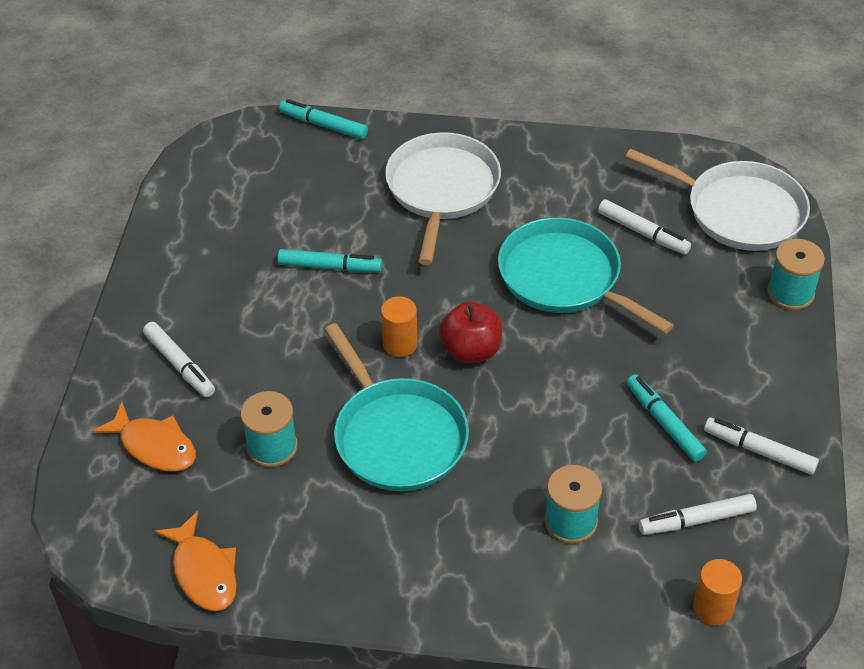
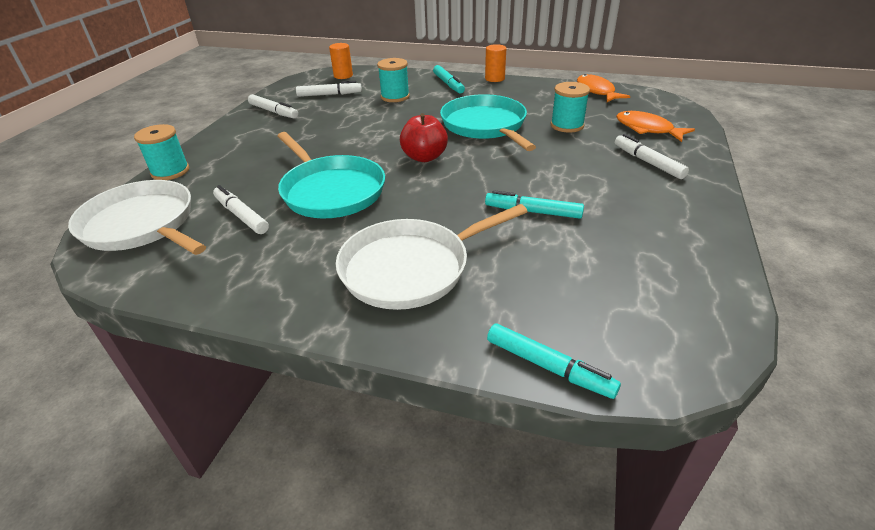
camera: 170 degrees left, 10 degrees down
orange cylinder [381,296,418,357] -> orange cylinder moved to [485,44,506,82]
white pan [385,132,501,265] -> white pan turned 45 degrees clockwise [336,204,528,310]
turquoise marker [627,374,707,462] -> turquoise marker moved to [433,65,465,94]

